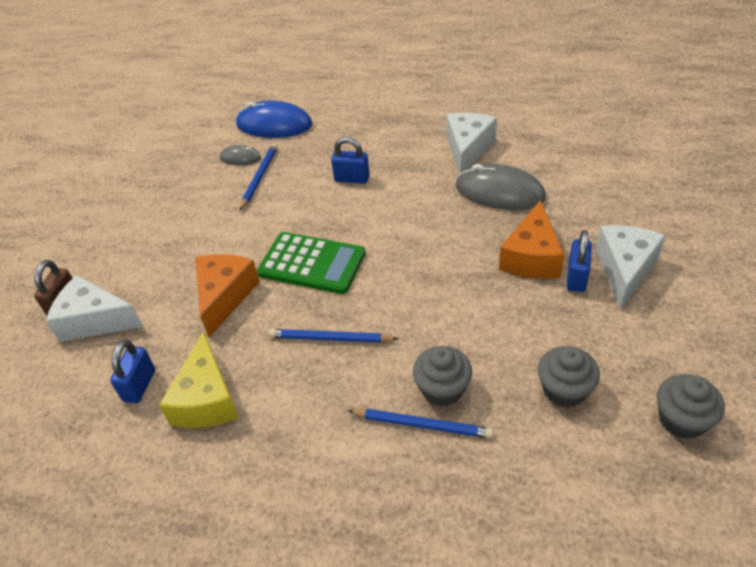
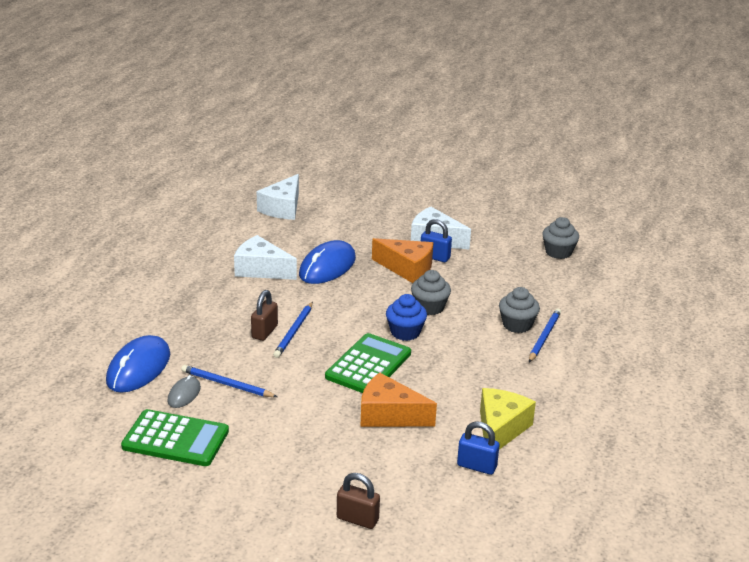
camera: 85 degrees left, 15 degrees down
white cheese [46,275,143,342] -> white cheese moved to [257,174,299,220]
yellow cheese [159,331,239,428] -> yellow cheese turned 75 degrees counterclockwise [480,388,536,450]
blue pencil [268,329,398,343] -> blue pencil moved to [273,302,313,358]
blue padlock [331,137,370,184] -> brown padlock [251,290,278,341]
grey mouse [456,164,546,210] -> blue mouse [299,240,356,284]
grey cupcake [538,346,600,408] -> grey cupcake moved to [411,270,451,315]
none -> green calculator [121,409,229,466]
none -> blue cupcake [386,294,427,341]

